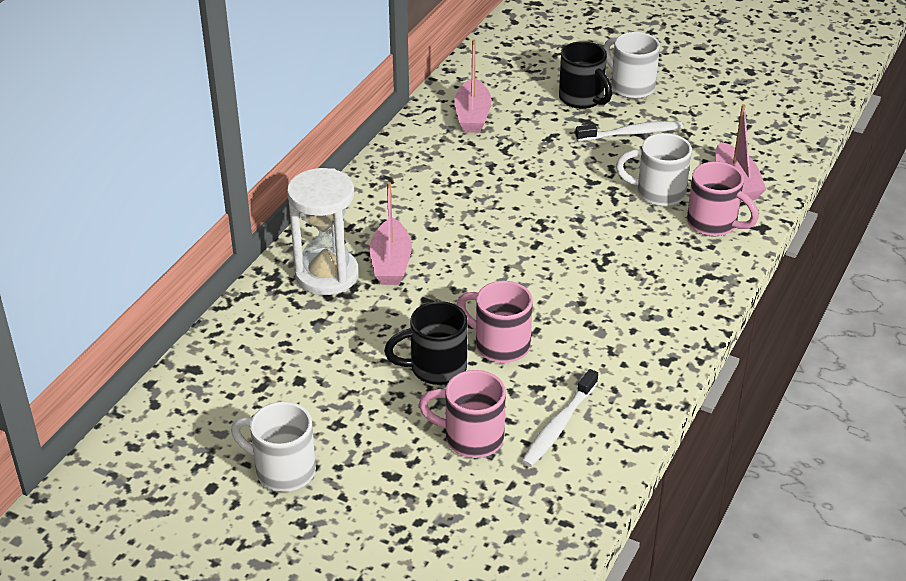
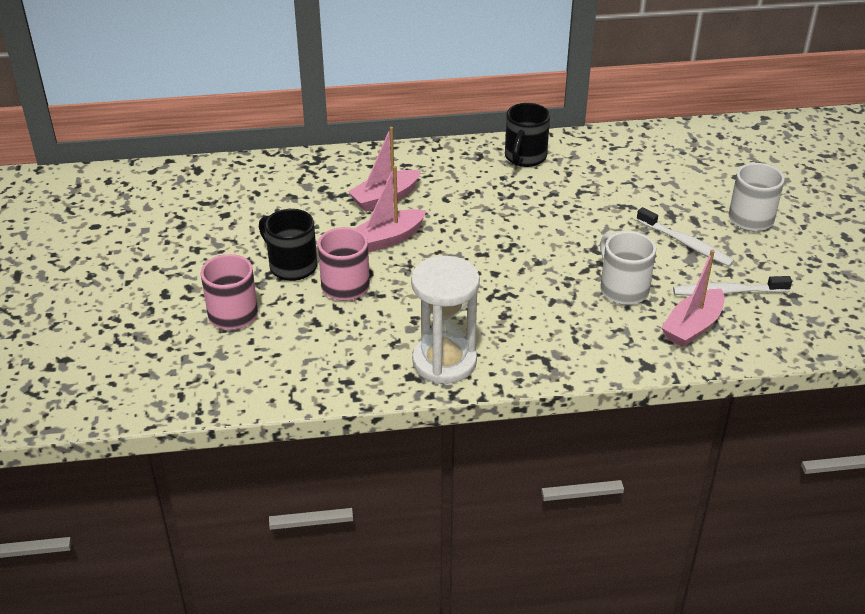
camera: 55 degrees right, 0 degrees up
white mug [231,402,316,492] -> none
white hourglass [287,168,359,295] -> white hourglass moved to [411,256,480,384]
pink boat [454,40,492,133] -> pink boat moved to [354,166,427,253]
white toothbrush [521,369,598,467] -> white toothbrush moved to [673,276,792,295]
black mug [559,41,612,109] -> black mug moved to [505,103,550,167]
pink mug [687,162,759,237] -> none

